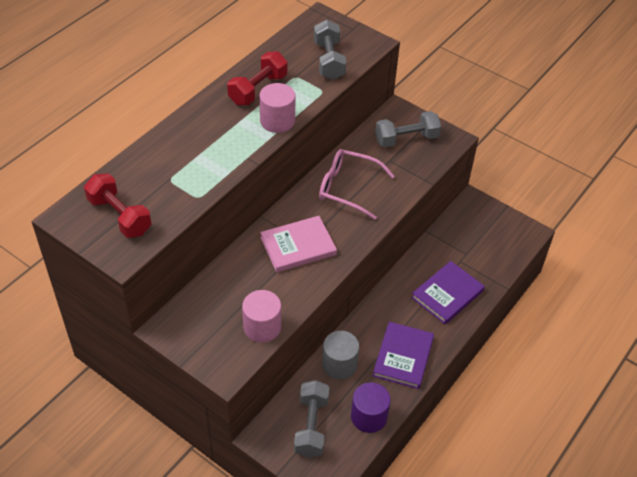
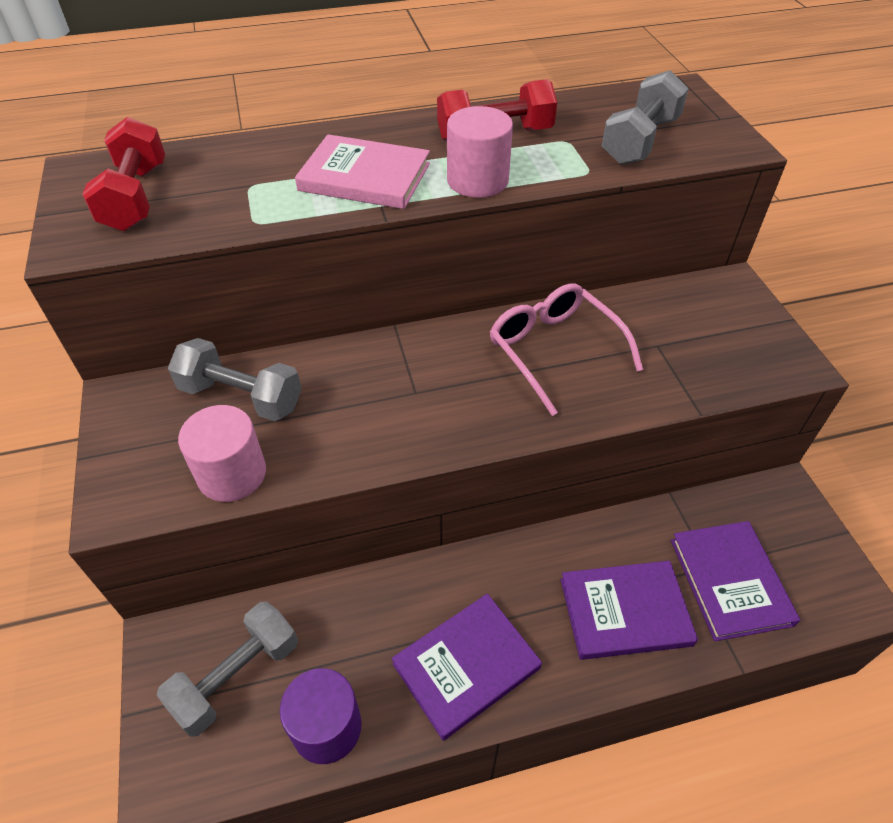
camera: 40 degrees right, 0 degrees up
pink book [260,216,337,272] -> pink book moved to [295,134,430,209]
grey cylinder [322,331,359,379] -> none
grey dumbbell [375,111,441,148] -> grey dumbbell moved to [168,338,302,421]
none -> purple book [671,521,800,641]

